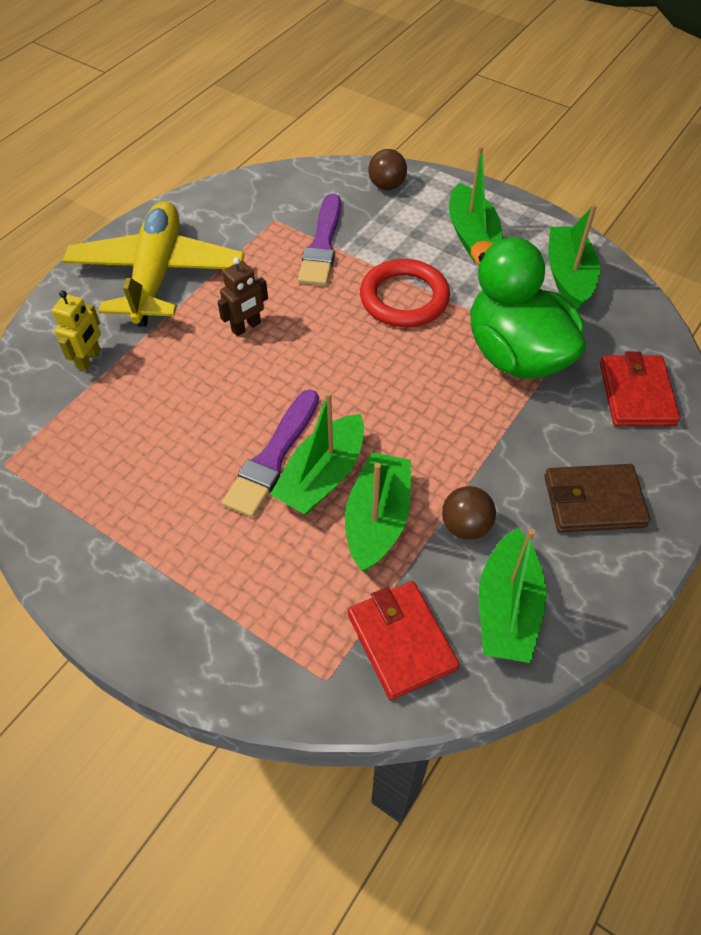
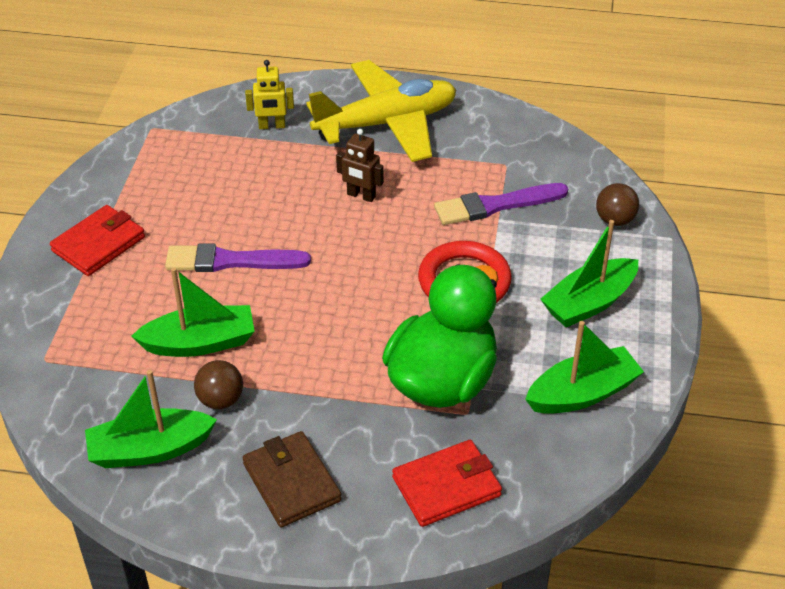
camera: 65 degrees right, 10 degrees down
green boat [270,392,364,515] -> none
red wallet [348,581,459,700] -> red wallet moved to [50,205,145,276]

